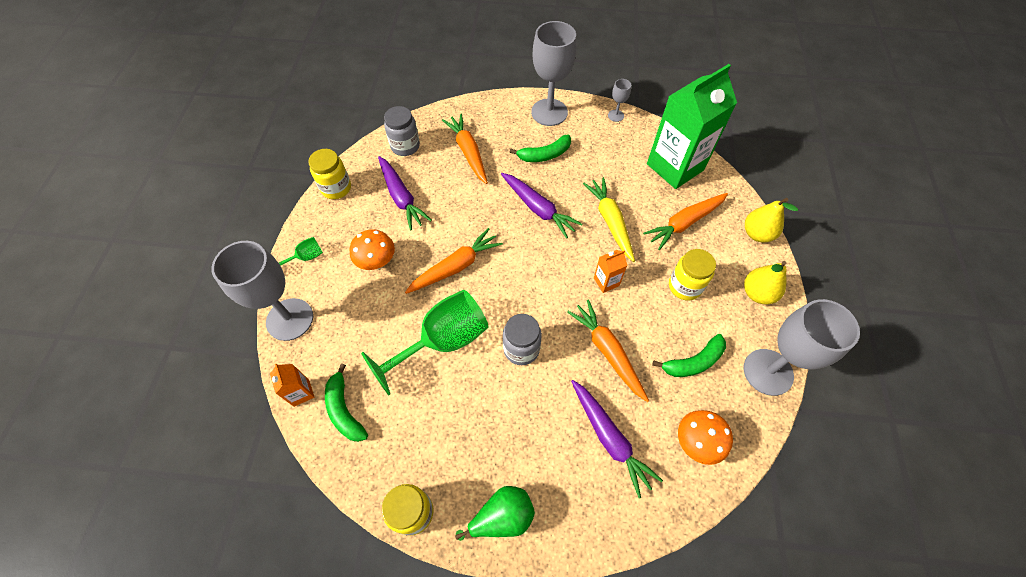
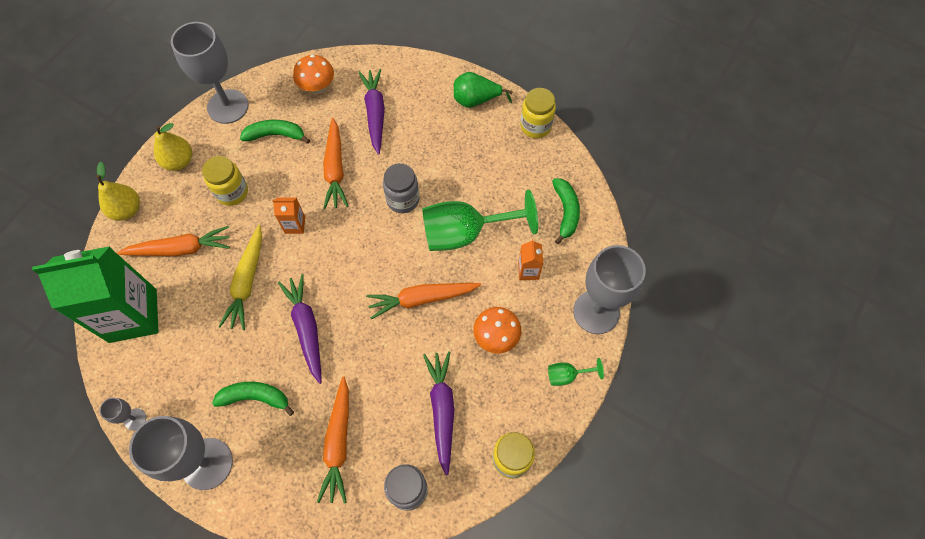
camera: 155 degrees left, 5 degrees up
orange carton [270,364,315,407] -> orange carton moved to [518,239,543,280]

